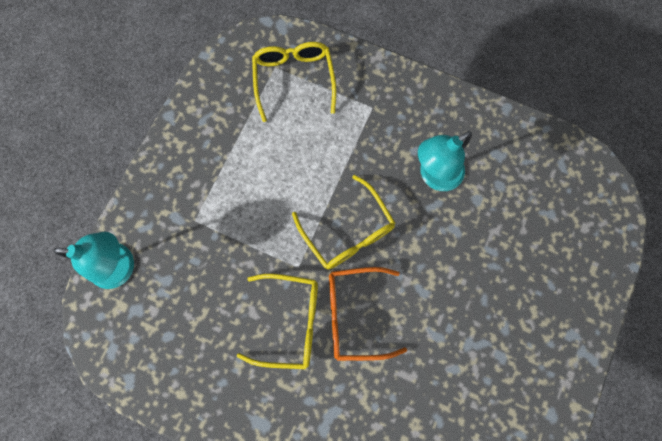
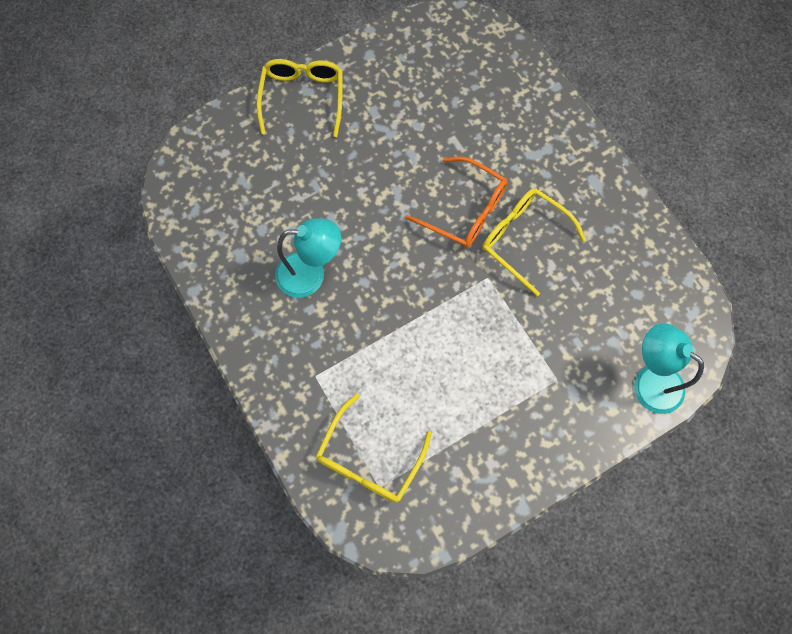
camera: 145 degrees left, 5 degrees down
yellow glasses [292,175,396,269] -> yellow glasses moved to [257,59,343,137]

